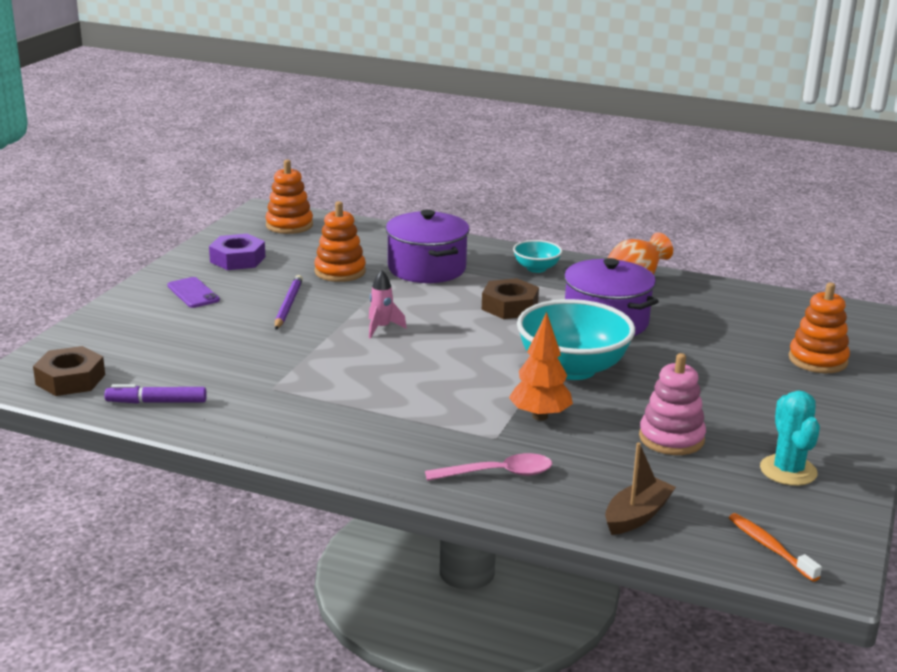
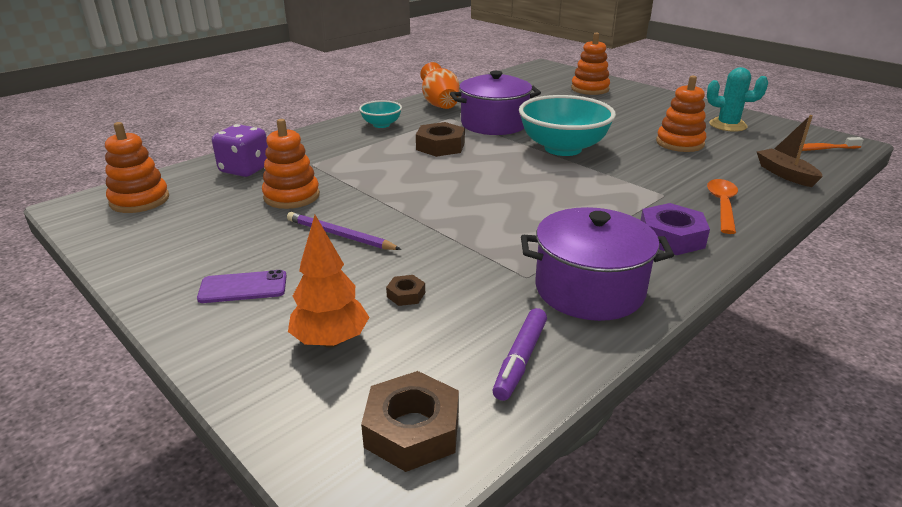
camera: 65 degrees left, 5 degrees up
purple nut [209,234,265,270] -> purple nut moved to [641,203,710,255]
pink rocket [369,270,407,339] -> none
purple pot [386,210,470,283] -> purple pot moved to [521,207,674,321]
pink spoon [425,453,552,481] -> orange spoon [707,179,738,234]
orange tree [509,312,573,421] -> orange tree moved to [288,215,369,348]
pink stacking toy [639,353,706,455] -> orange stacking toy [656,76,706,152]
none -> purple dice [212,124,268,177]
none -> brown nut [386,275,425,306]

